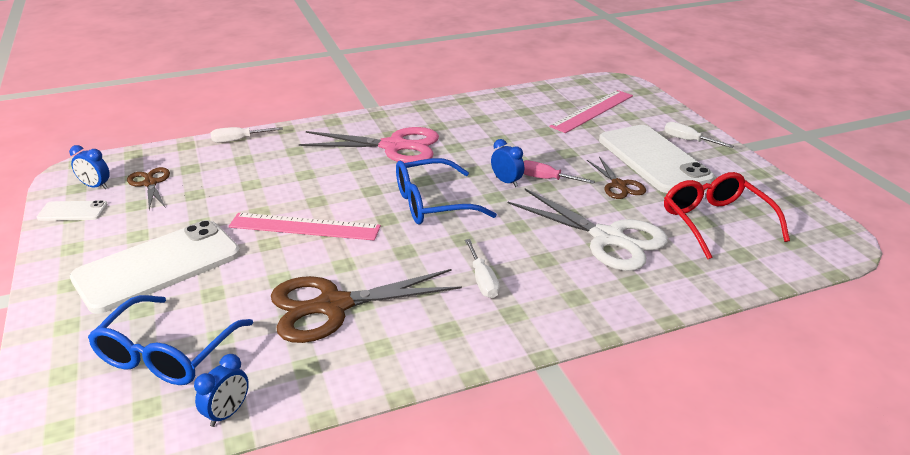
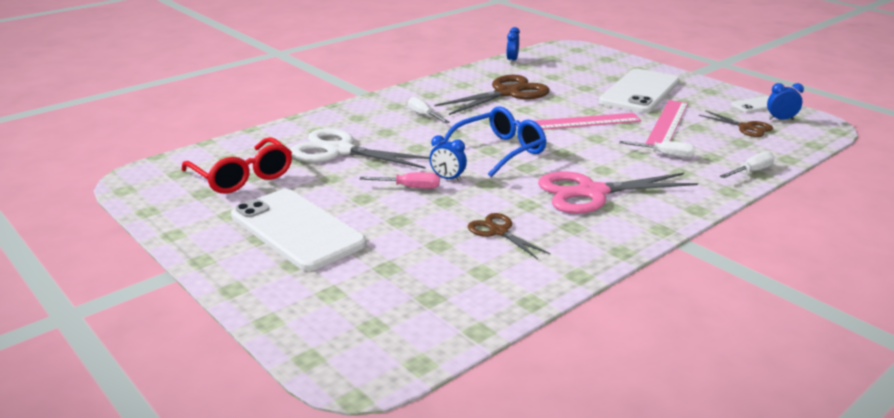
camera: 160 degrees right, 5 degrees down
blue glasses [88,295,253,385] -> none
pink ruler [549,90,633,133] -> pink ruler moved to [645,100,688,145]
brown scissors [587,156,646,199] -> brown scissors moved to [468,213,551,259]
white screwdriver [664,122,734,148] -> white screwdriver moved to [619,141,696,158]

